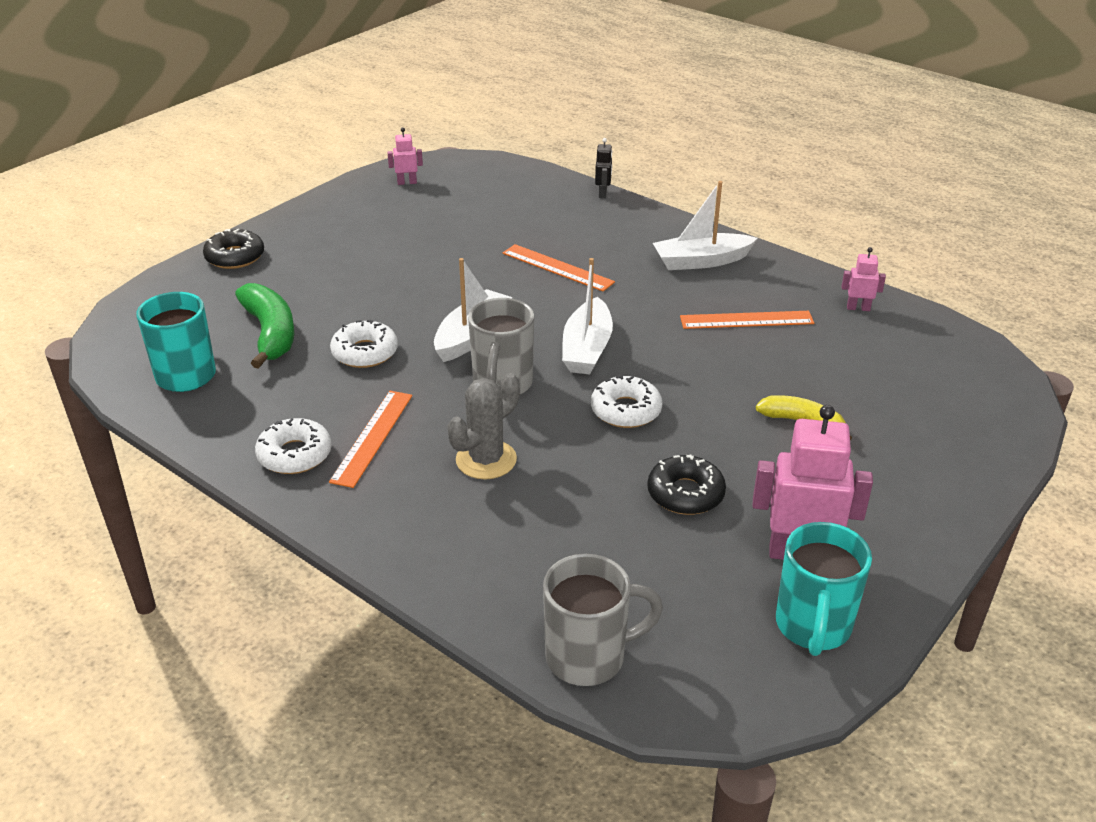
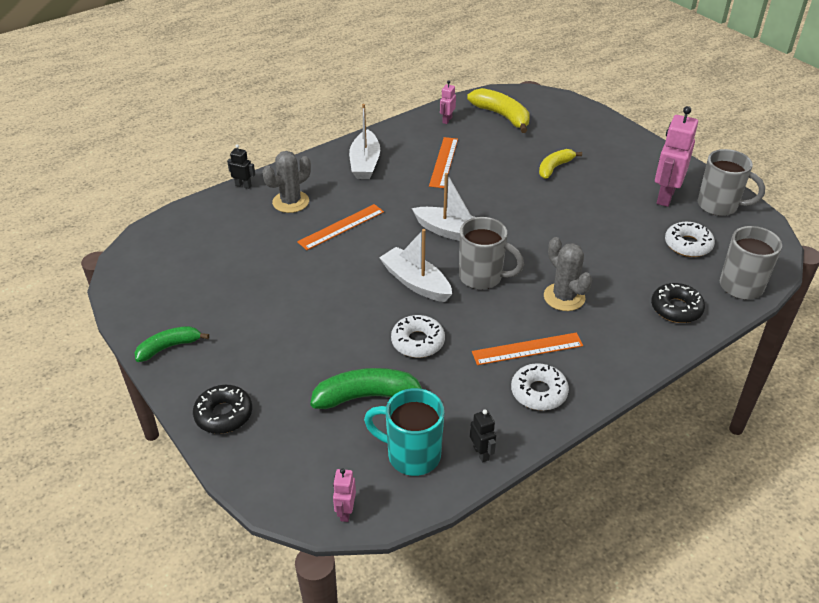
camera: 75 degrees left, 5 degrees up
orange ruler [329,391,412,488] -> orange ruler turned 45 degrees counterclockwise [472,333,583,365]
pink robot [387,127,423,185] -> pink robot moved to [333,468,356,522]
white donut [591,375,662,428] -> white donut moved to [665,222,715,257]
black donut [647,454,726,515] -> black donut moved to [651,283,705,323]
turquoise mug [776,522,872,656] -> grey mug [698,149,765,216]
none -> green banana [134,326,209,362]
none -> grey cactus [263,151,311,213]
none -> yellow banana [467,88,530,133]
none -> black robot [470,409,496,462]

